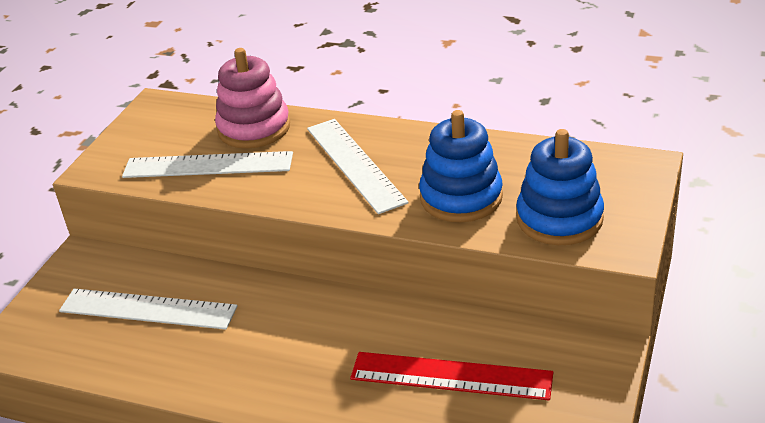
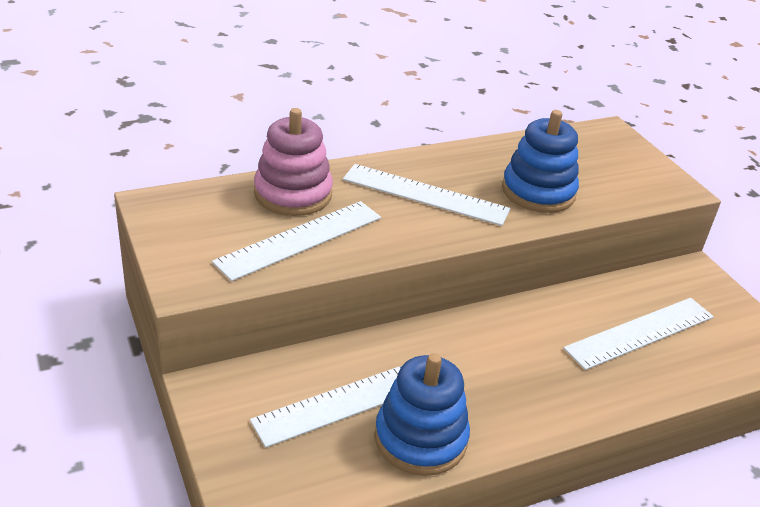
camera: 50 degrees left, 0 degrees up
red ruler [350,352,553,400] -> white ruler [563,298,714,370]
blue stacking toy [516,129,604,245] -> blue stacking toy moved to [375,353,470,476]

